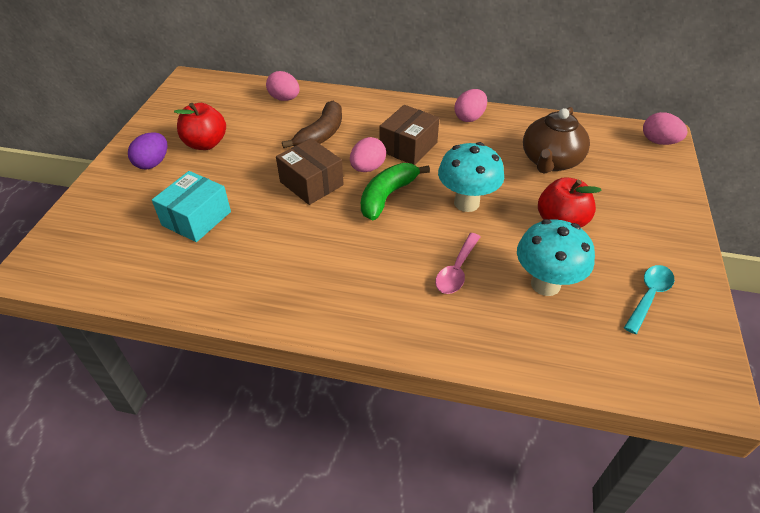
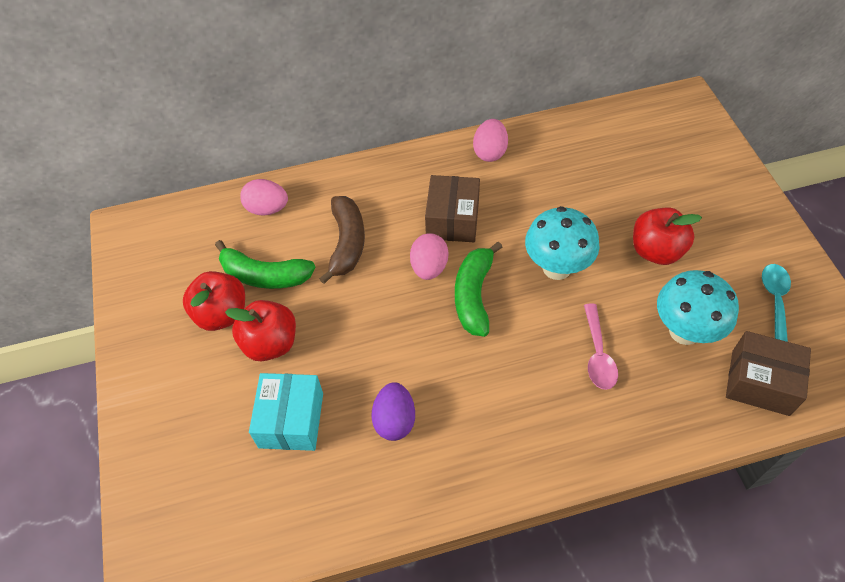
camera: 25 degrees left, 10 degrees up
purple egg [128,132,168,169] -> purple egg moved to [371,382,415,441]
brown box [276,138,344,205] -> brown box moved to [726,331,811,416]
brown teapot [523,107,590,174] -> none
pink egg [643,112,688,145] -> none
none -> green banana [215,240,315,289]
none -> red apple [225,300,296,361]

